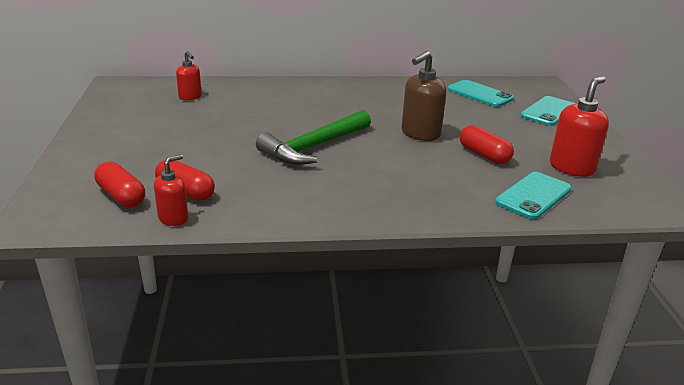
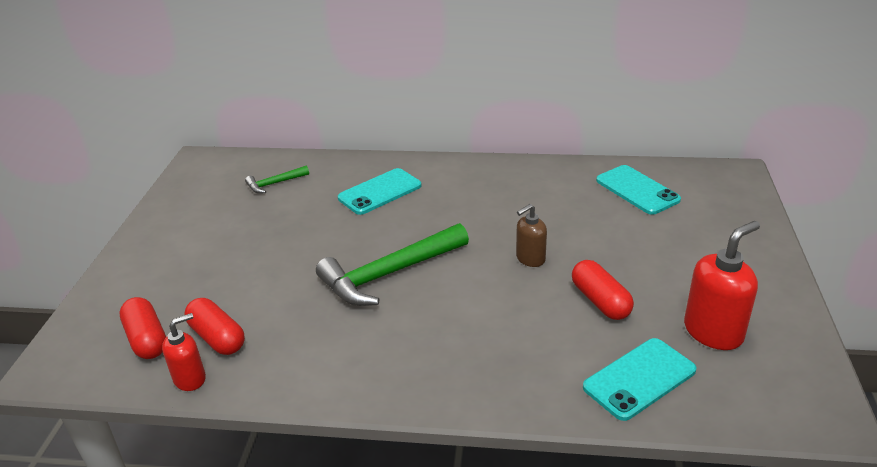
camera: 15 degrees right, 5 degrees up
red soap dispenser [176,51,202,100] -> green hammer [245,166,309,193]
brown soap dispenser [402,51,446,141] -> brown soap dispenser [516,204,547,267], size x0.61
turquoise phone [520,96,575,126] -> turquoise phone moved to [338,168,421,215]

